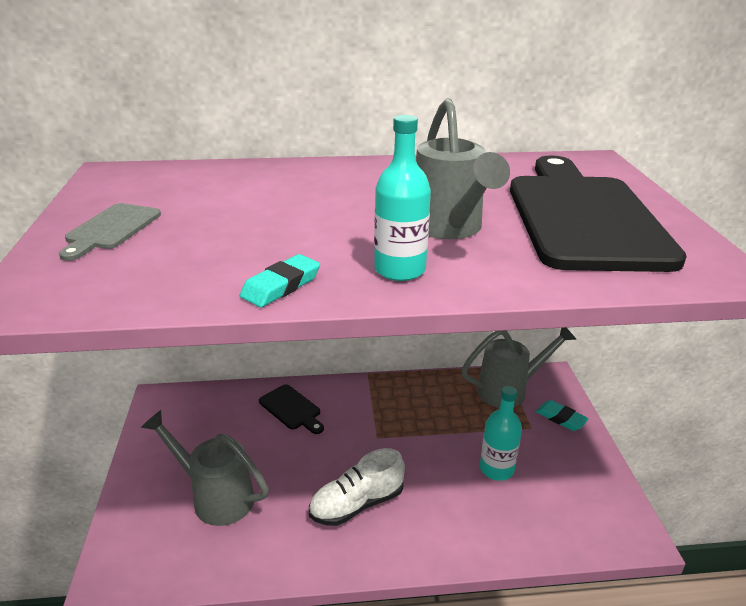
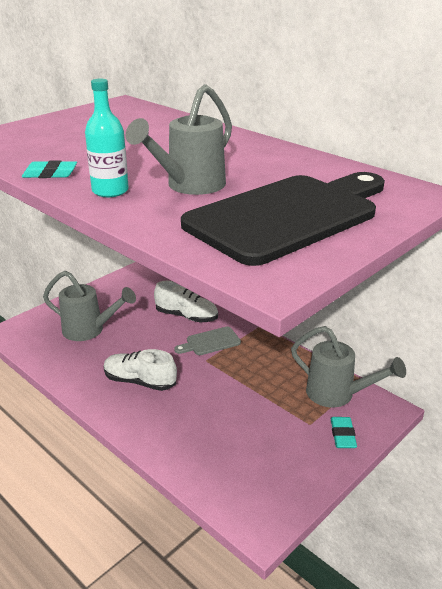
camera: 50 degrees right, 0 degrees up
grey cutting board [59,203,161,261] -> grey cutting board moved to [174,326,241,355]
grey watering can [141,410,269,526] -> grey watering can turned 120 degrees clockwise [43,271,136,341]
black cutting board [259,384,324,434] -> white shoe [154,281,218,322]
turquoise bottle [480,386,522,481] -> none

